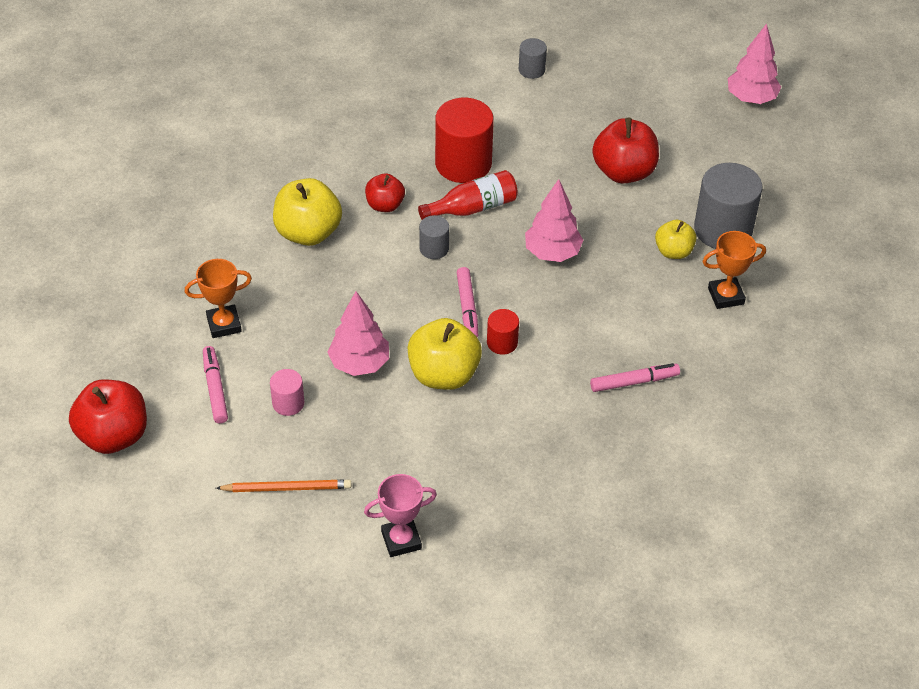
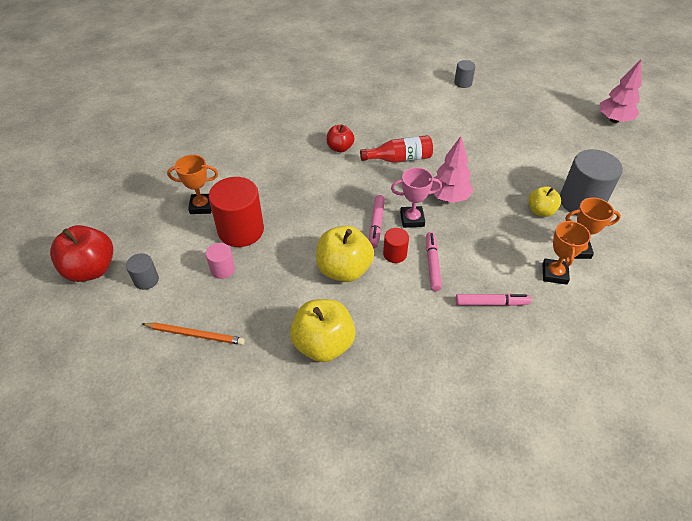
camera: 15 degrees right, 0 degrees up
pink marker [203,346,228,423] -> pink marker moved to [426,232,442,291]
yellow apple [273,178,342,246] -> yellow apple moved to [290,299,355,362]
pink tree [327,291,389,376] -> none
pink trophy [364,474,437,557] -> pink trophy moved to [391,167,442,228]
grey cylinder [419,215,449,259] -> grey cylinder moved to [126,253,159,290]
red cylinder [435,98,494,183] -> red cylinder moved to [209,177,264,247]
red apple [592,118,659,183] -> none
none -> orange trophy [542,219,591,285]

